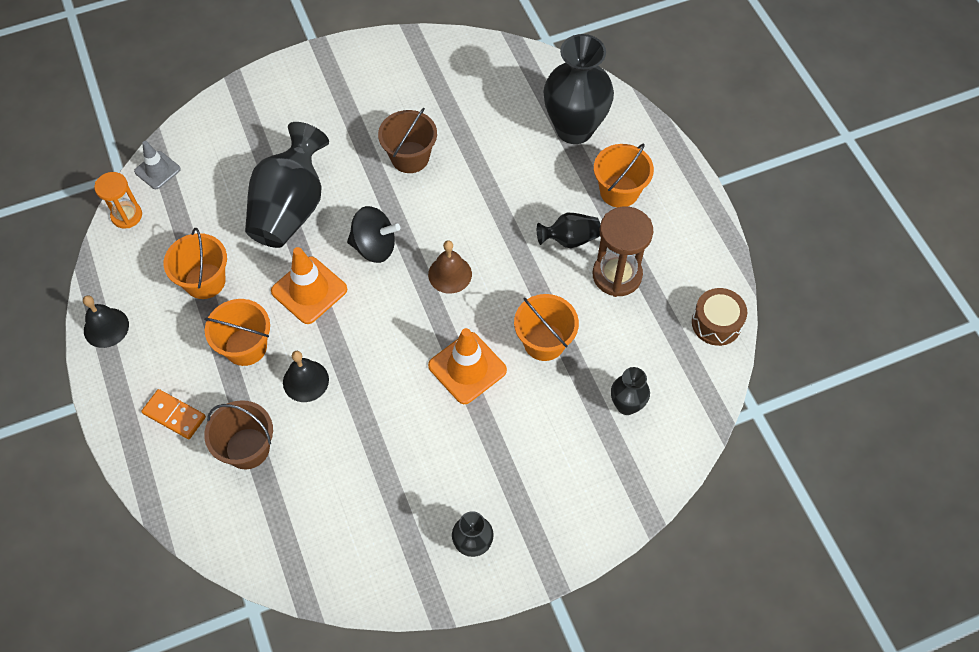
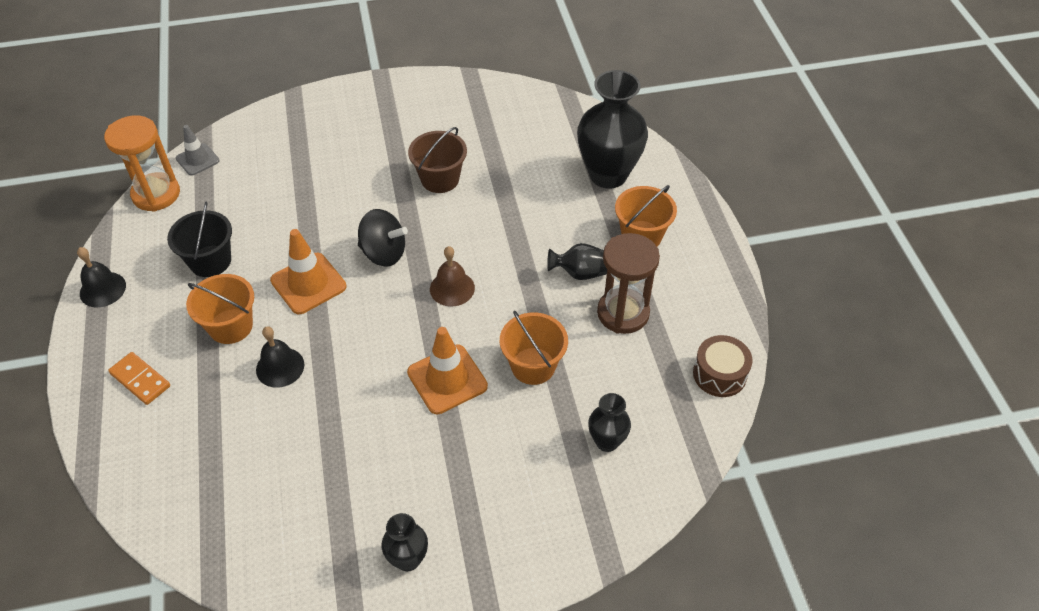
camera: 10 degrees right, 10 degrees down
orange hourglass [94,172,142,229] -> orange hourglass [104,116,180,212], size x1.57
orange bucket [164,228,227,299] -> black bucket [167,202,232,277]
brown bucket [204,400,273,469] -> none
black vase [245,122,329,248] -> none

